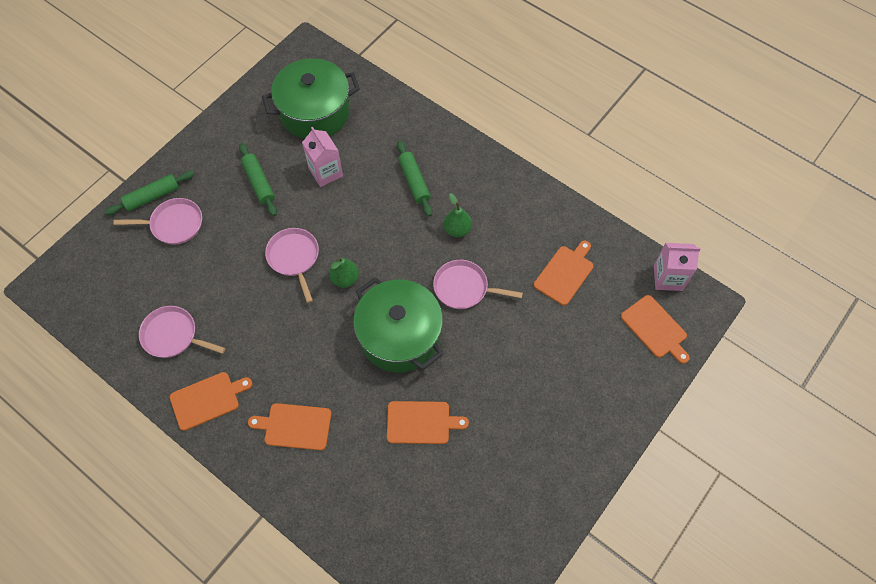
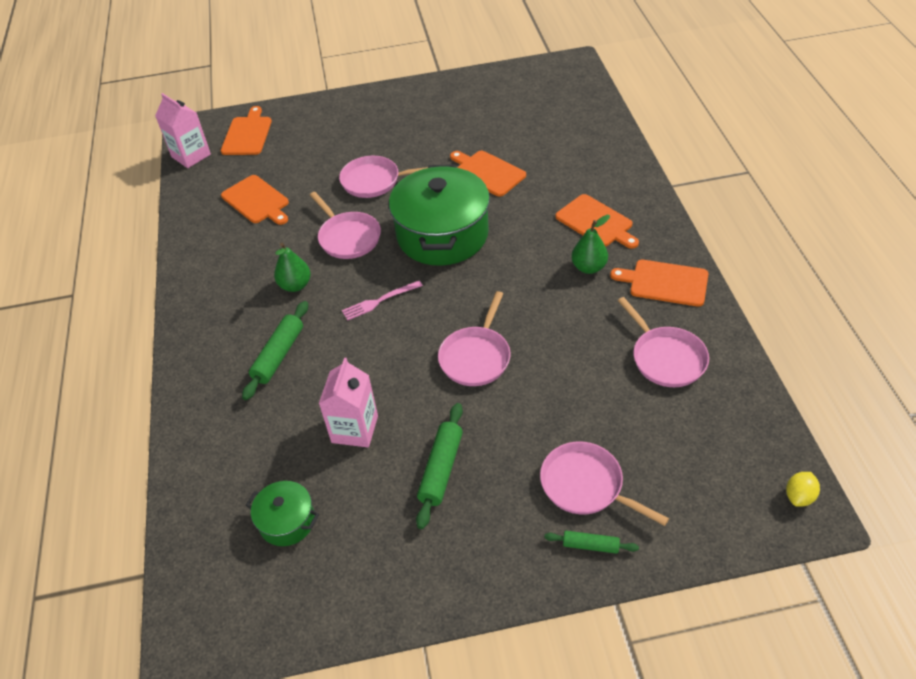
camera: 135 degrees left, 15 degrees down
green rolling pin [104,171,194,215] -> green rolling pin [544,531,639,554], size x0.59
green pot [262,58,360,139] -> green pot [246,481,319,546], size x0.47
green pear [329,257,359,288] -> green pear moved to [572,215,610,274]
orange cutting board [534,241,594,305] -> orange cutting board turned 120 degrees counterclockwise [221,175,289,225]
none -> pink pan [339,156,428,198]
none -> pink fork [342,281,423,321]
none -> yellow lemon [786,472,820,507]

